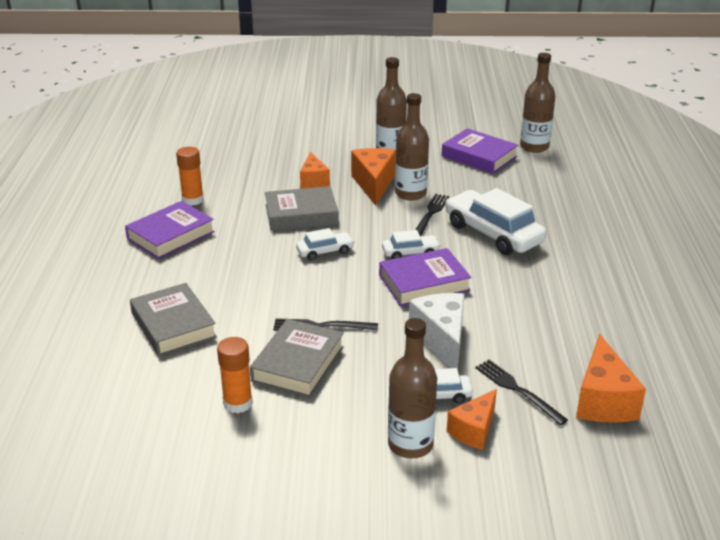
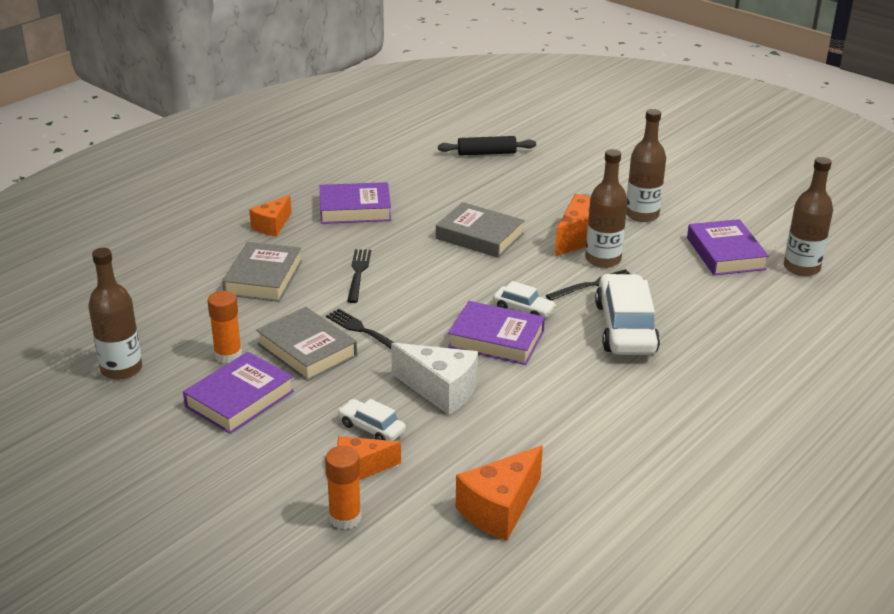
camera: 40 degrees right, 0 degrees up
orange glue stick [176,147,204,206] -> orange glue stick moved to [325,446,362,530]
grey book [250,319,344,398] -> grey book turned 75 degrees clockwise [256,307,357,381]
white car [296,228,354,260] -> none
orange cheese [300,152,330,189] -> orange cheese moved to [249,195,291,237]
brown bottle [388,318,437,459] -> brown bottle moved to [88,248,142,380]
white cheese [409,293,464,370] -> white cheese turned 90 degrees clockwise [391,343,478,415]
black fork [475,360,568,425] -> black fork moved to [347,249,371,303]
none -> purple book [183,352,294,434]
none -> black rolling pin [438,136,536,156]

